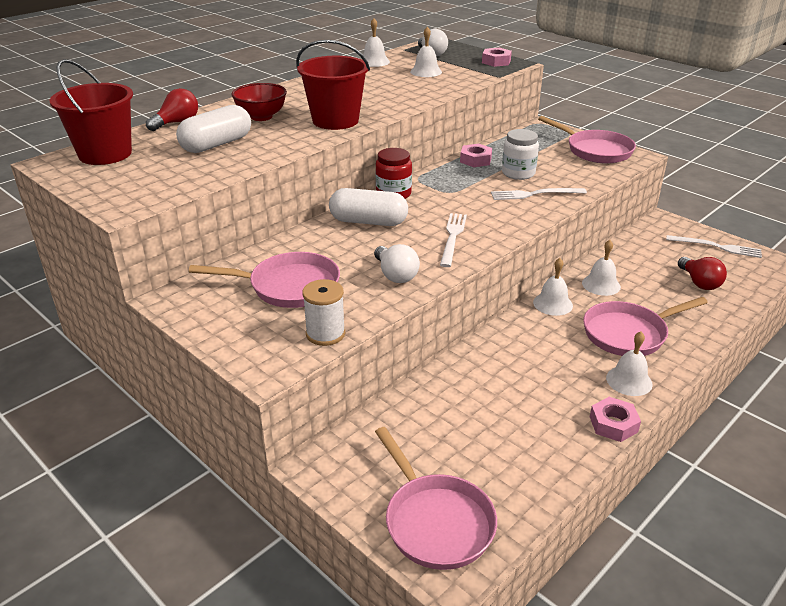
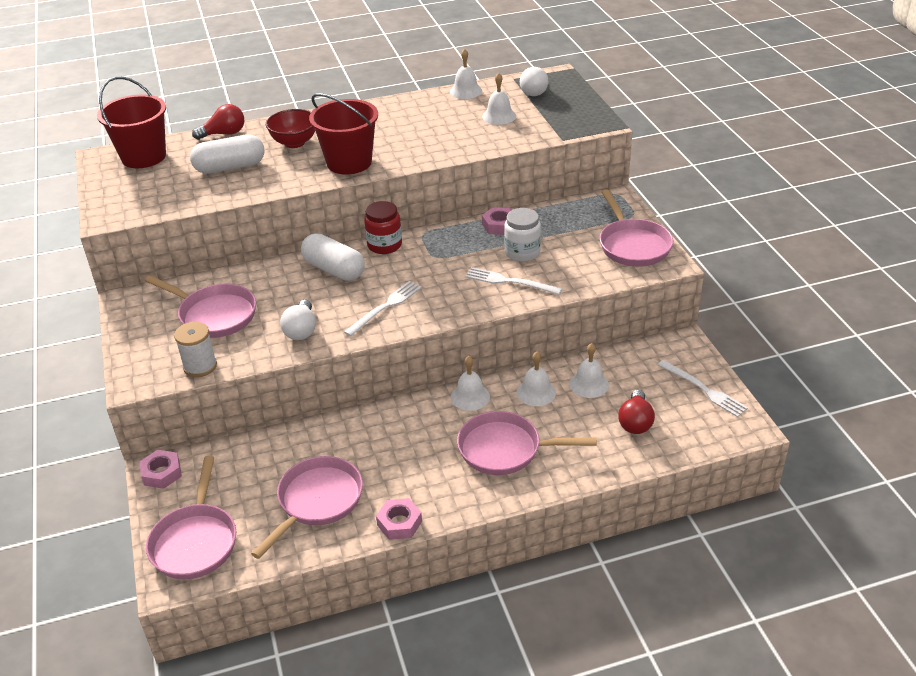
camera: 30 degrees right, 5 degrees up
pink nut [482,48,512,67] -> pink nut moved to [140,450,182,489]
white bell [606,332,653,396] -> white bell moved to [570,343,609,398]
none -> pink pan [251,456,363,559]

